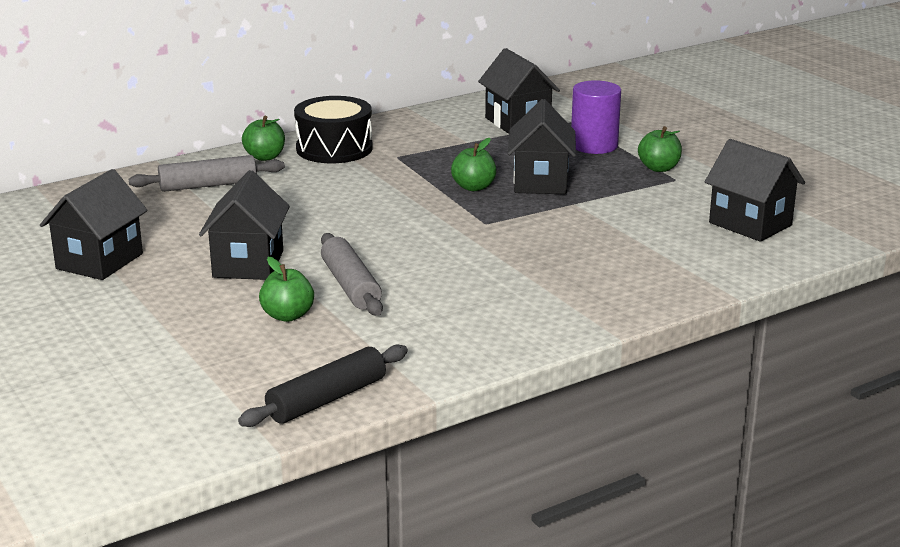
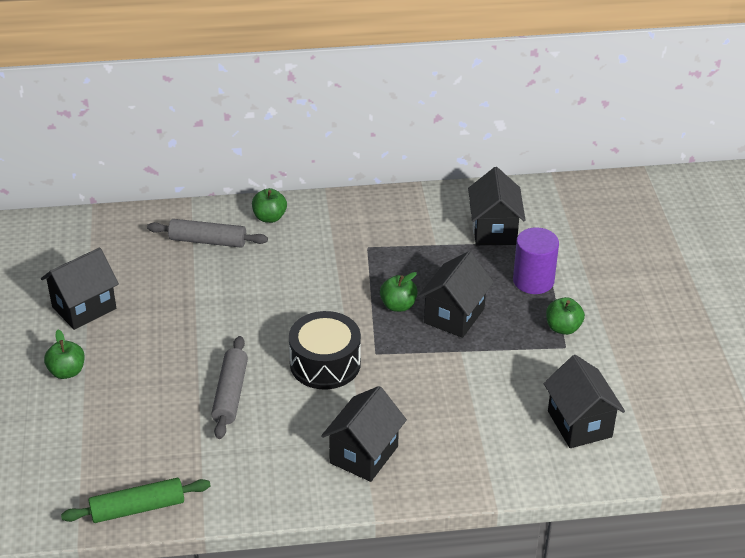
camera: 25 degrees right, 15 degrees up
black house [199,170,290,280] -> black house moved to [321,386,407,482]
black rolling pin [238,345,408,427] -> green rolling pin [61,478,211,523]
green apple [259,257,314,322] -> green apple moved to [44,330,85,379]
black drum [294,96,373,163] -> black drum moved to [289,311,361,389]

